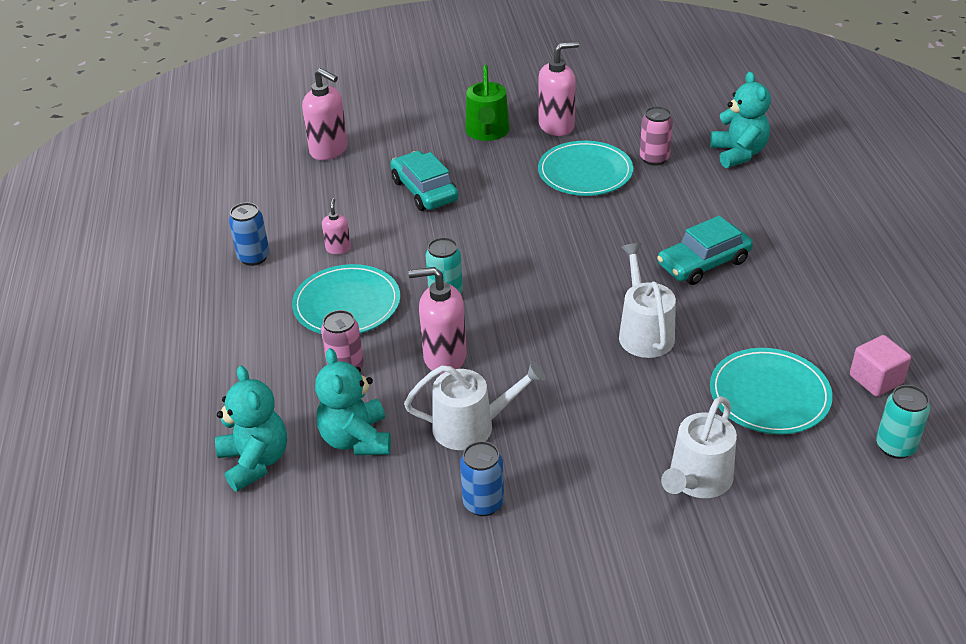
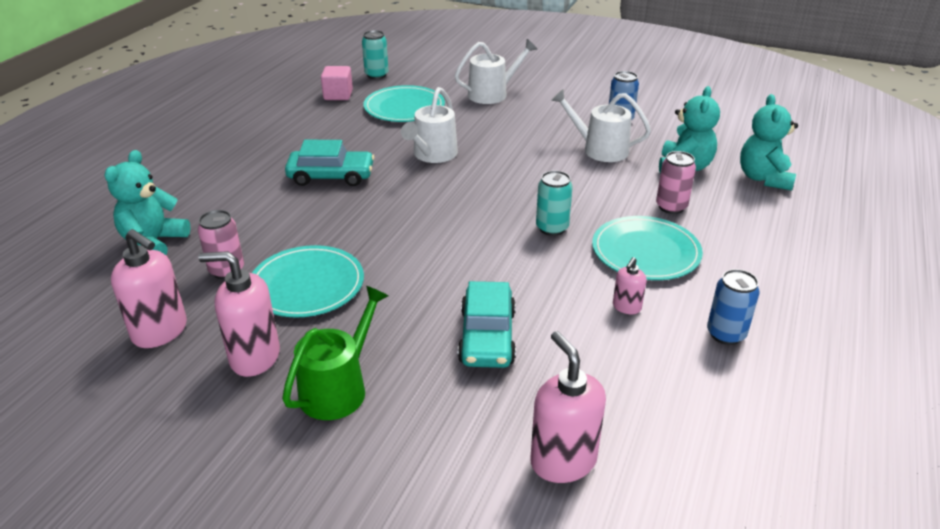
camera: 150 degrees left, 5 degrees down
pink soap dispenser [409,267,467,374] -> pink soap dispenser moved to [111,229,187,348]

